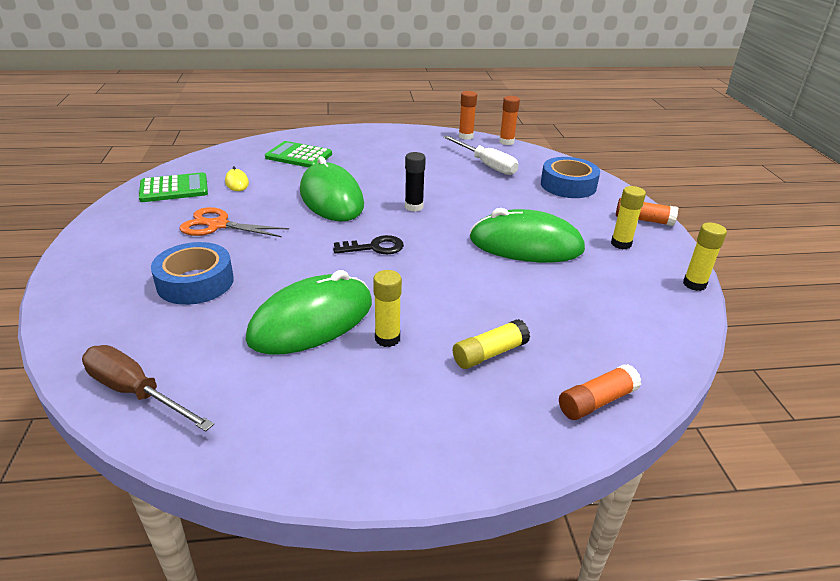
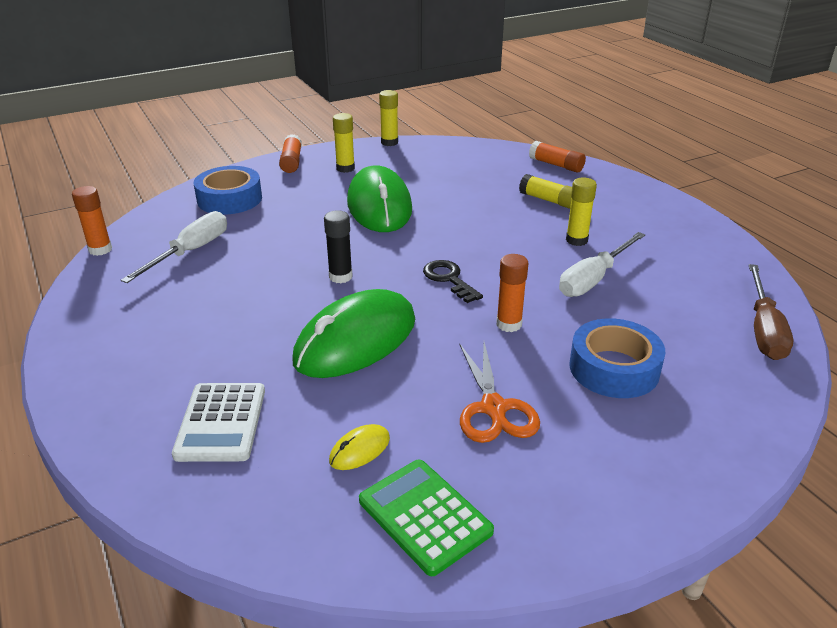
camera: 110 degrees left, 0 degrees up
green mouse [246,270,372,355] -> white screwdriver [559,232,645,297]
green calculator [265,141,332,168] -> white calculator [172,383,265,462]
orange glue stick [459,91,477,140] -> orange glue stick moved to [496,254,528,332]

